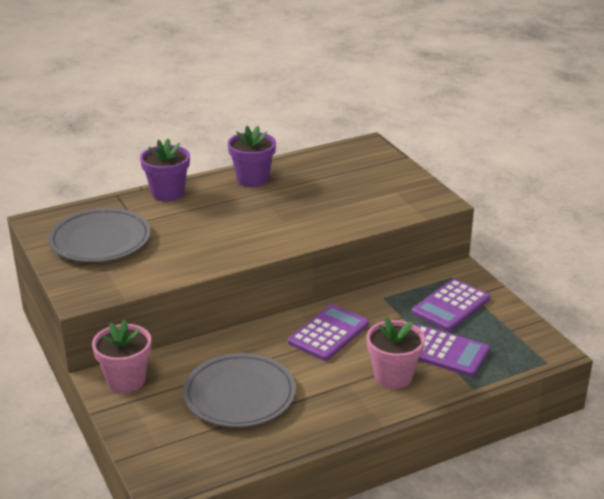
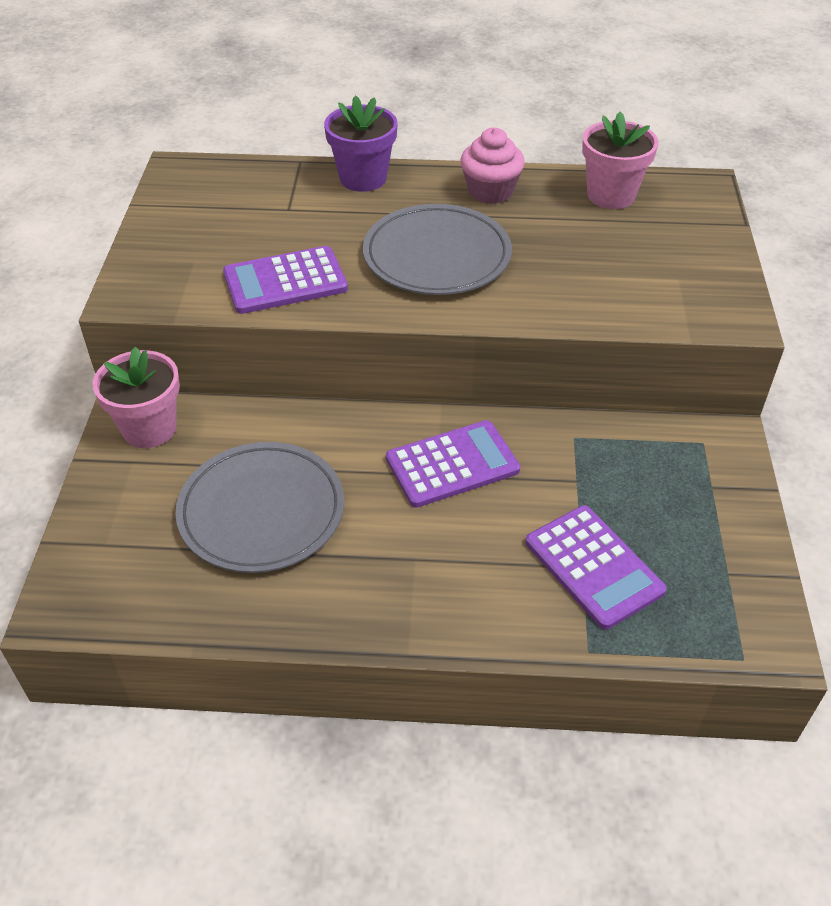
camera: 30 degrees right, 15 degrees up
grey plate [48,208,151,262] -> grey plate moved to [363,204,512,295]
purple flower pot [228,126,276,187] -> pink cupcake [461,128,525,204]
pink flower pot [367,317,425,389] -> pink flower pot moved to [582,111,658,209]
purple calculator [412,279,490,331] -> purple calculator moved to [223,246,348,314]

